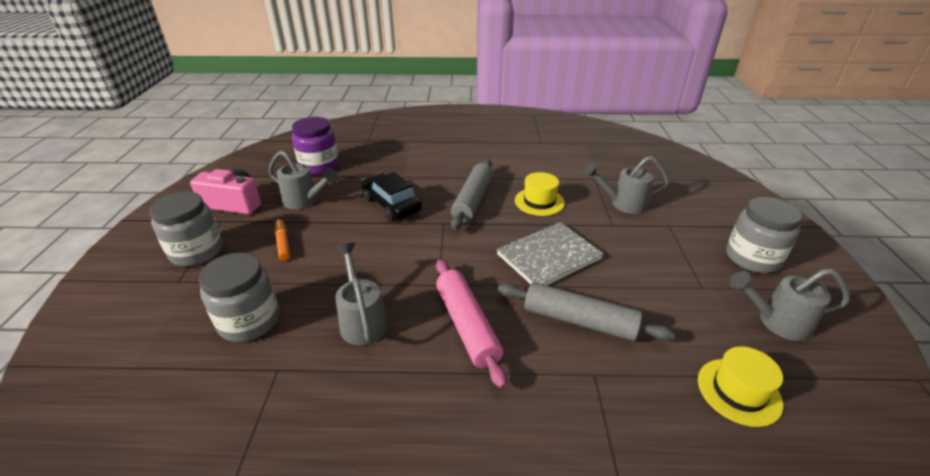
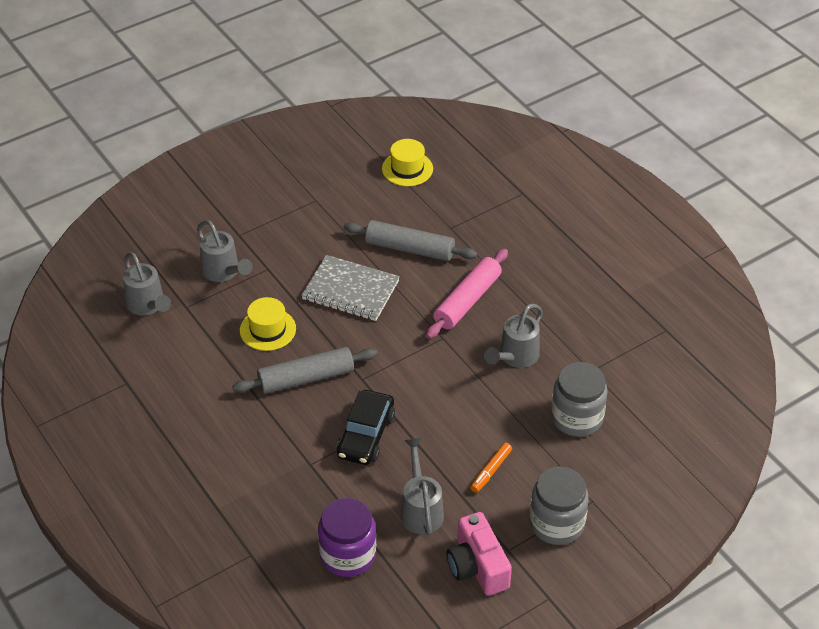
camera: 125 degrees left, 10 degrees up
grey rolling pin [498,282,675,341] -> grey rolling pin turned 60 degrees counterclockwise [343,220,477,261]
grey jar [726,197,803,273] -> none
grey watering can [730,268,850,341] -> grey watering can moved to [123,252,171,315]

